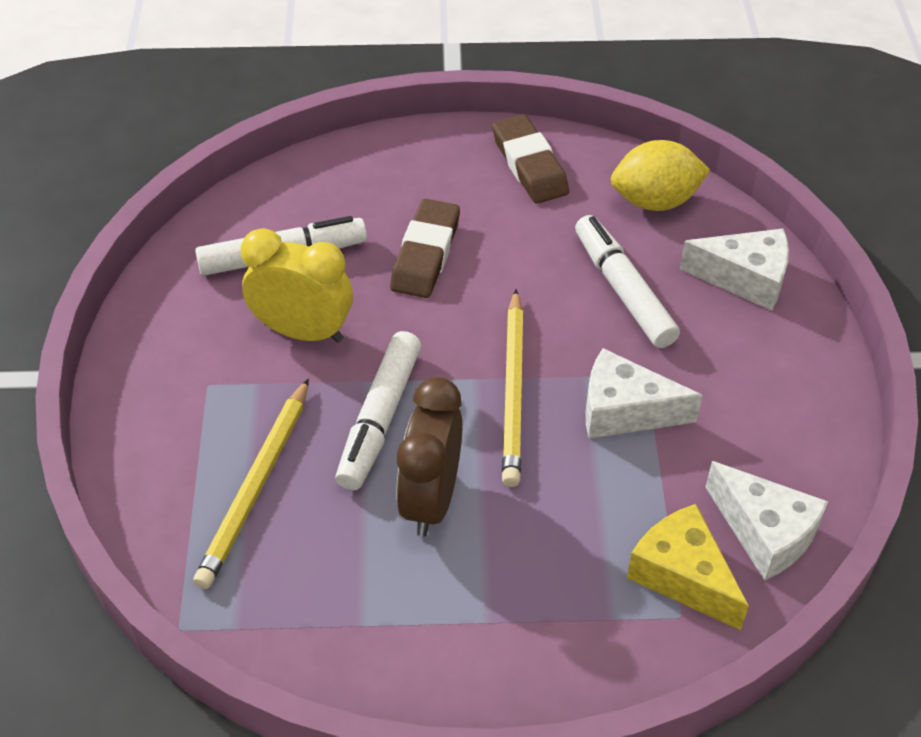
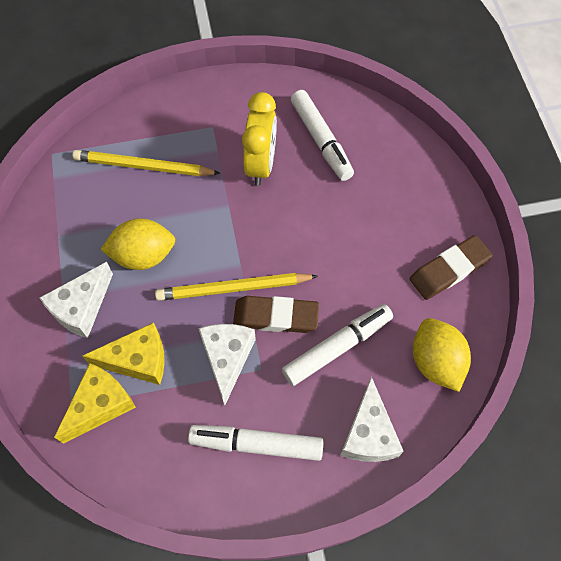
camera: 80 degrees right, 15 degrees up
white marker [335,331,421,490] -> white marker moved to [188,425,324,461]
brown eraser [390,199,460,298] -> brown eraser moved to [233,296,319,333]
brown clock [396,377,463,537] -> yellow lemon [100,218,175,270]
white cheese [705,461,828,580] -> white cheese moved to [39,262,113,338]
none -> yellow cheese [82,322,164,385]

